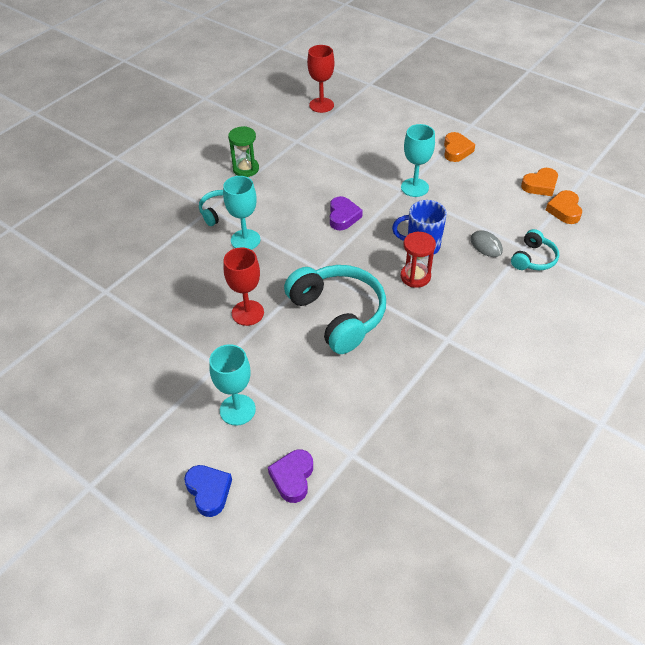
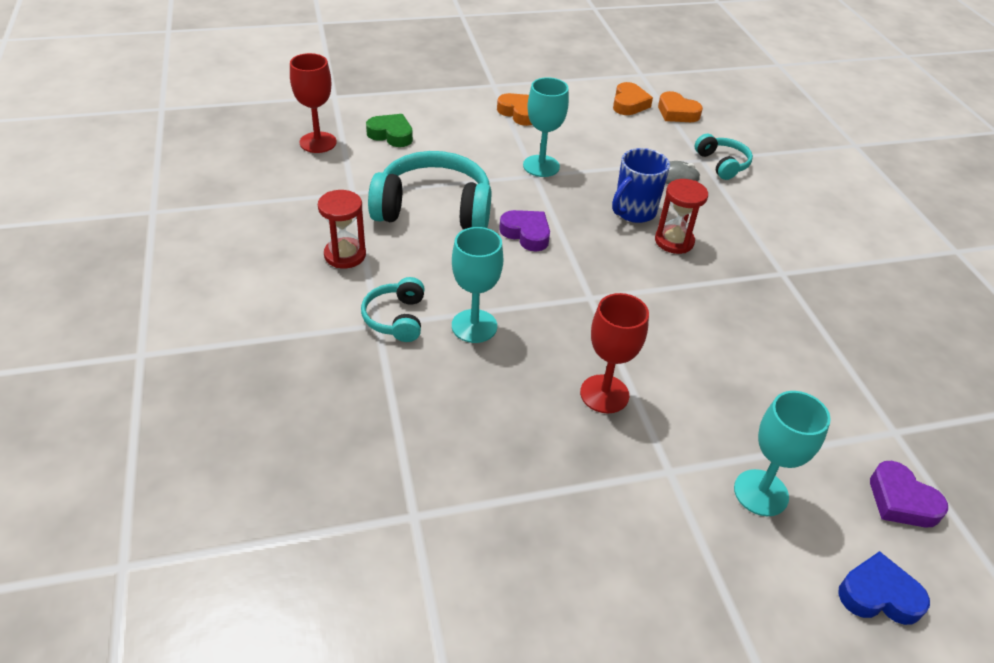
camera: 55 degrees left, 5 degrees down
green hourglass [228,126,259,177] -> red hourglass [318,190,366,268]
turquoise headphones [284,265,386,354] -> turquoise headphones moved to [368,151,492,229]
none -> green heart [366,114,413,147]

